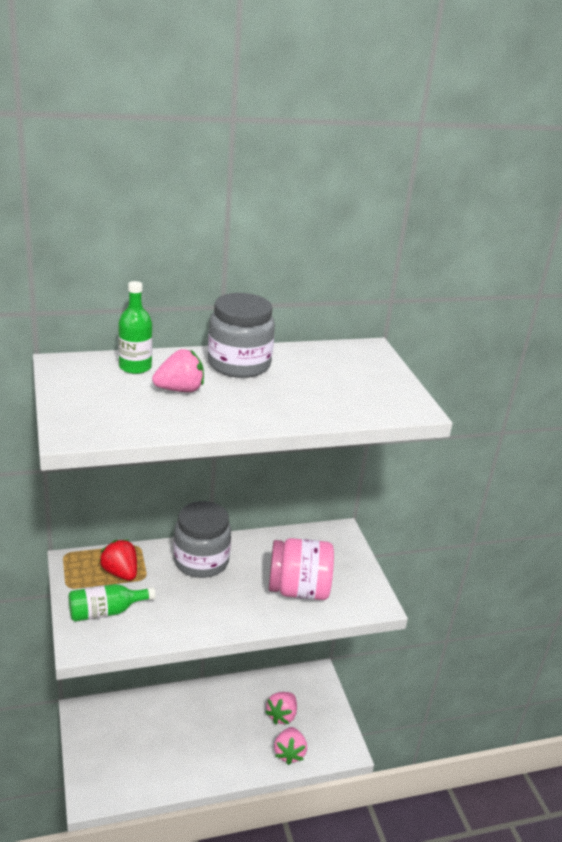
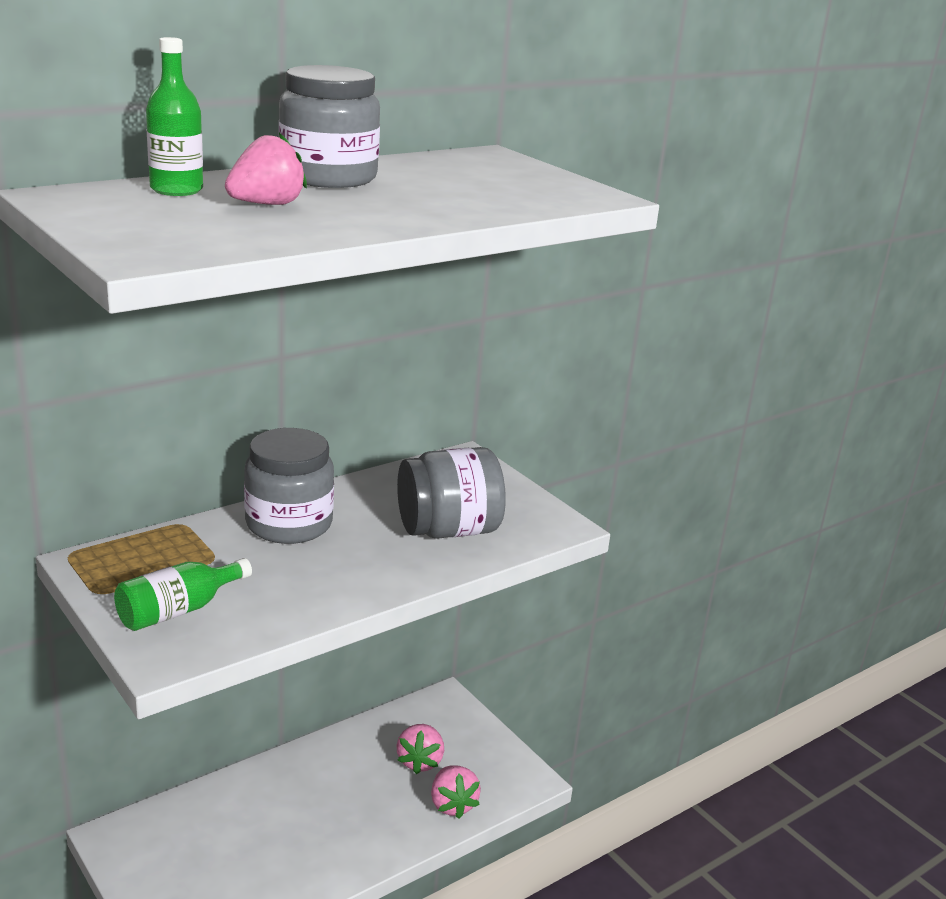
camera: 20 degrees left, 5 degrees down
red strawberry [99,539,137,580] -> none
pink jar [269,538,334,600] -> grey jar [397,447,506,539]

